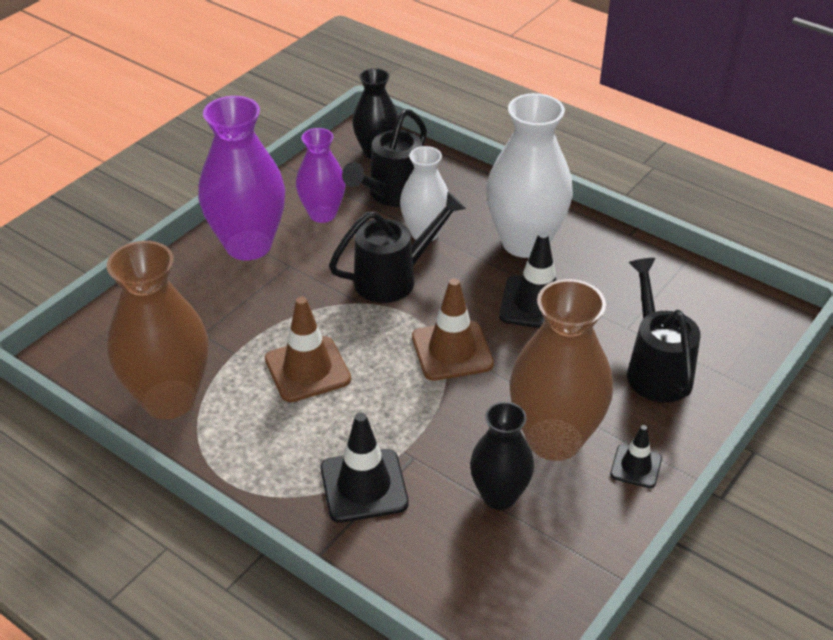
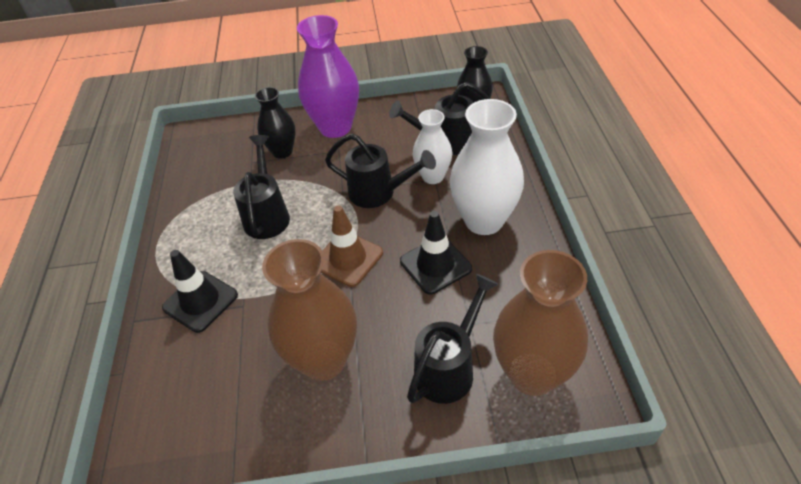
camera: 50 degrees right, 5 degrees up
brown vase [107,241,209,419] -> brown vase moved to [493,250,588,396]
brown traffic cone [265,297,351,402] -> black watering can [233,135,290,239]
purple vase [296,128,346,223] -> none
black vase [470,402,534,510] -> black vase moved to [255,87,296,159]
black traffic cone [610,425,662,488] -> none

